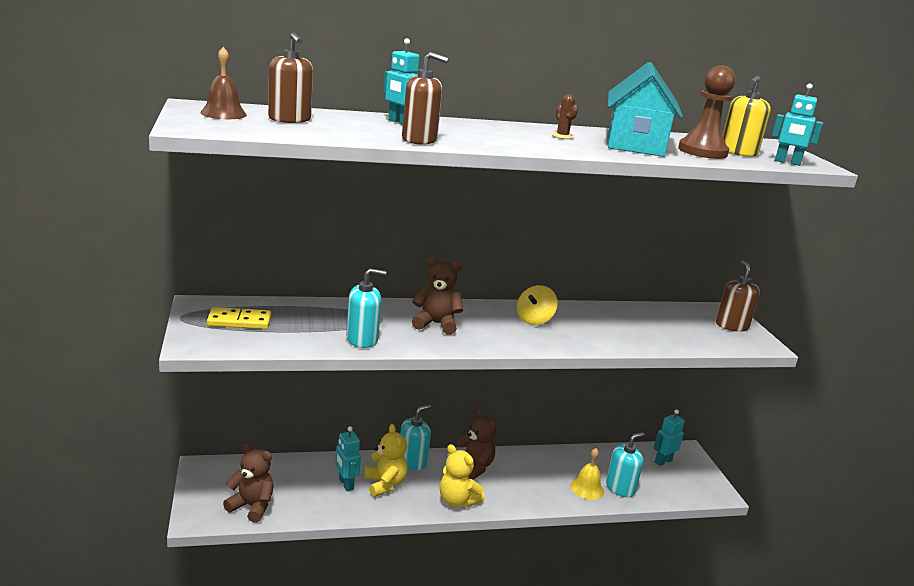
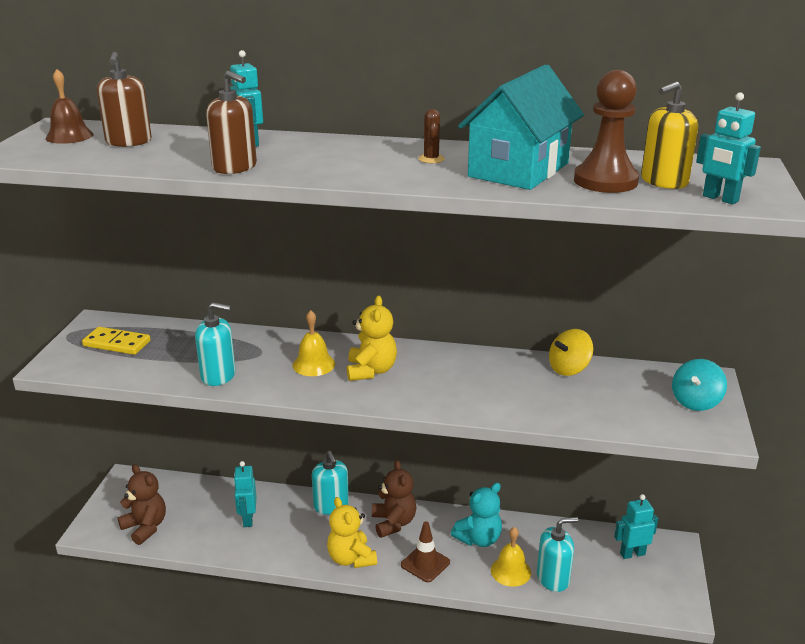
camera: 25 degrees right, 5 degrees up
yellow teddy bear [364,424,408,497] -> yellow teddy bear moved to [347,295,397,381]
turquoise soap dispenser [401,404,431,470] -> turquoise soap dispenser turned 90 degrees clockwise [312,451,349,515]
brown teddy bear [412,256,463,335] -> yellow bell [292,310,335,376]
yellow spinning top [517,285,558,325] -> yellow spinning top moved to [549,329,593,376]
brown soap dispenser [716,261,760,332] -> turquoise spinning top [672,359,727,411]
none -> brown traffic cone [401,521,450,582]
none -> turquoise teddy bear [451,483,502,547]

